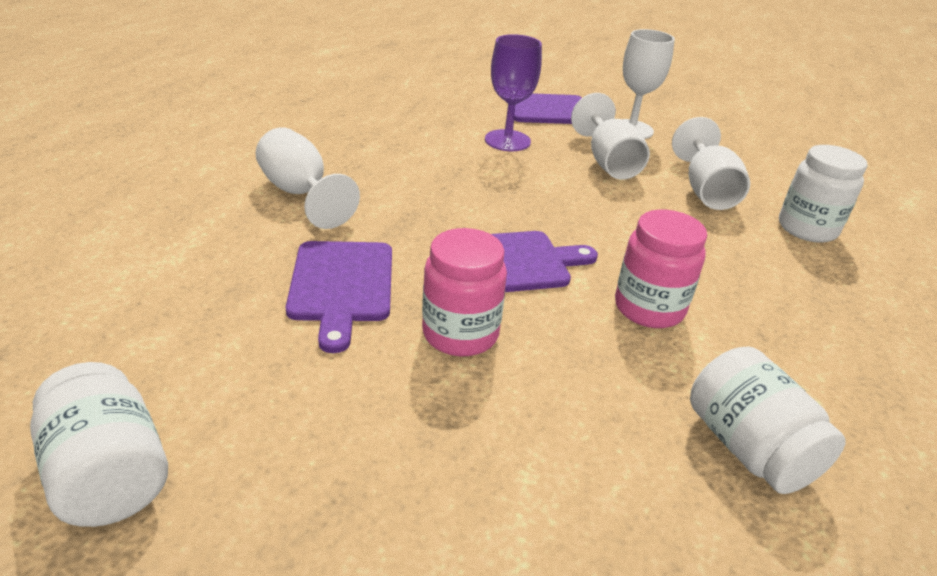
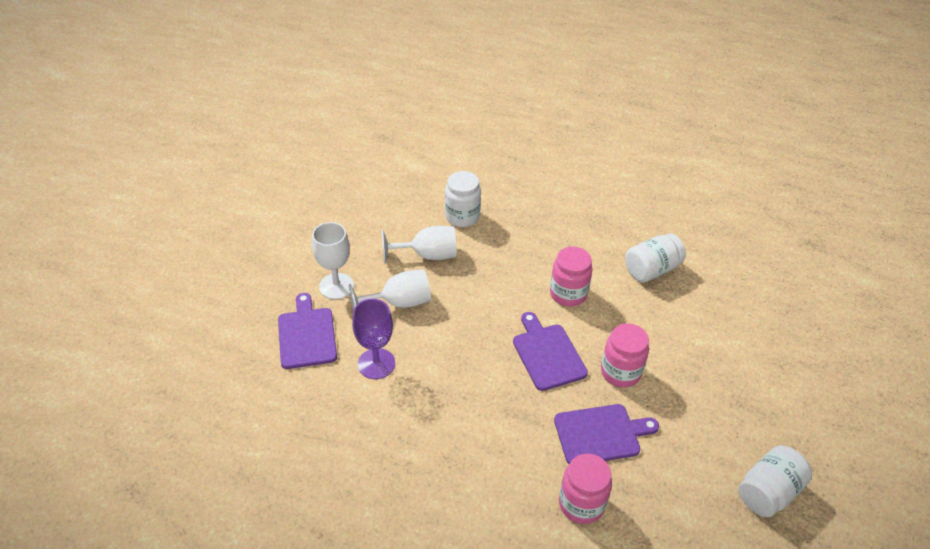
camera: 95 degrees left, 10 degrees up
white goblet [256,127,360,229] -> none
none -> pink jar [559,454,612,524]

